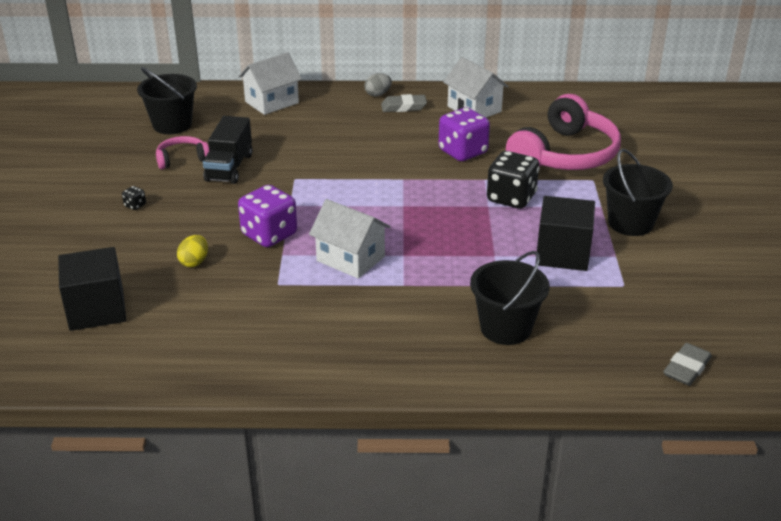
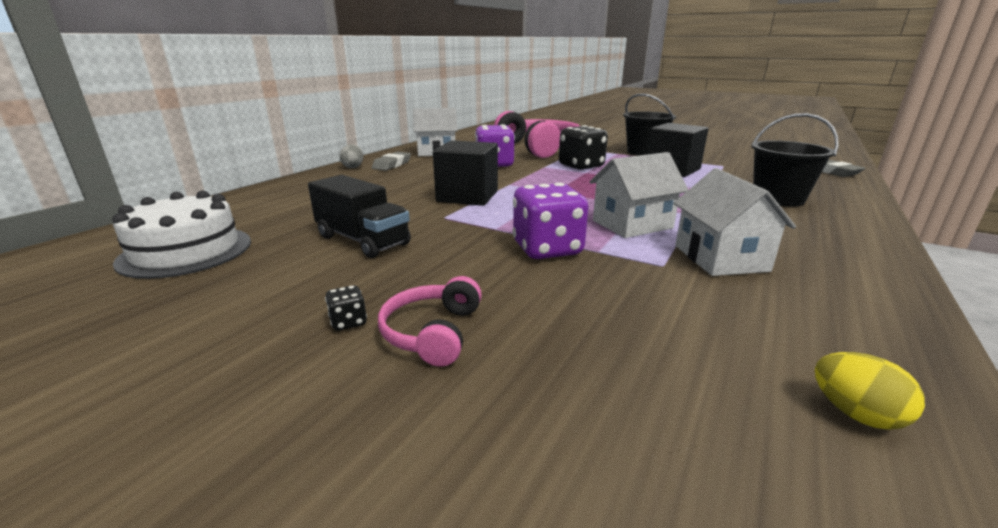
camera: 60 degrees left, 10 degrees down
black cube [58,247,126,331] -> black cube moved to [433,140,498,206]
black bucket [137,67,197,134] -> white cake [112,191,251,279]
pink headphones [156,136,209,169] -> pink headphones moved to [378,276,482,367]
yellow egg [177,235,208,267] -> yellow egg moved to [815,352,925,430]
white house [238,52,302,115] -> white house moved to [674,168,796,276]

